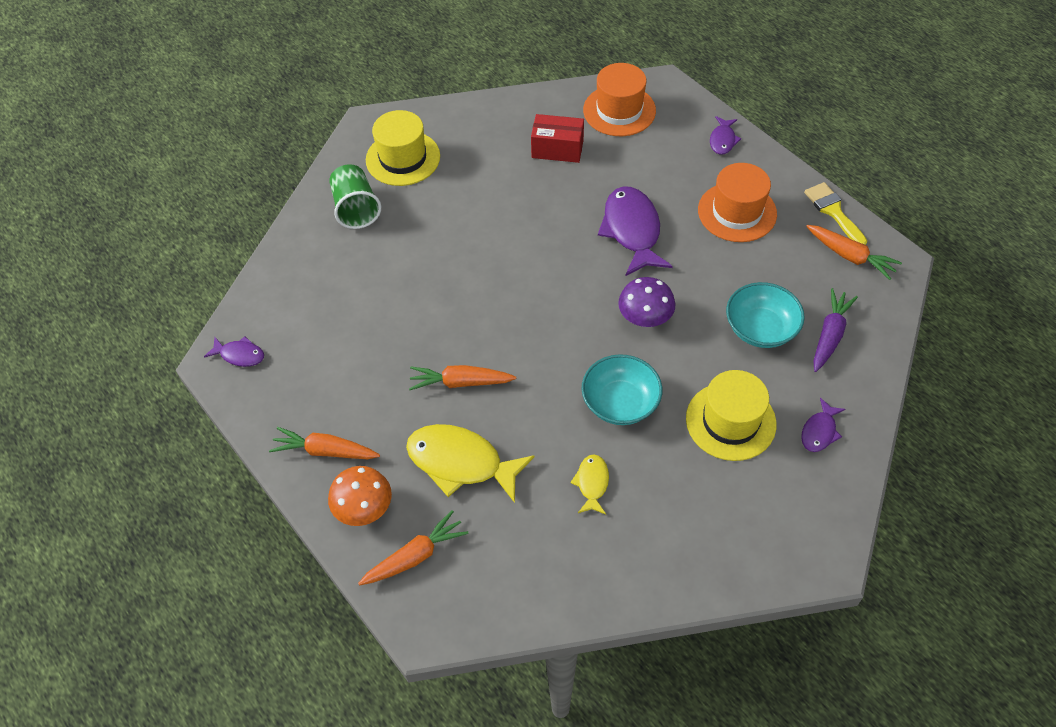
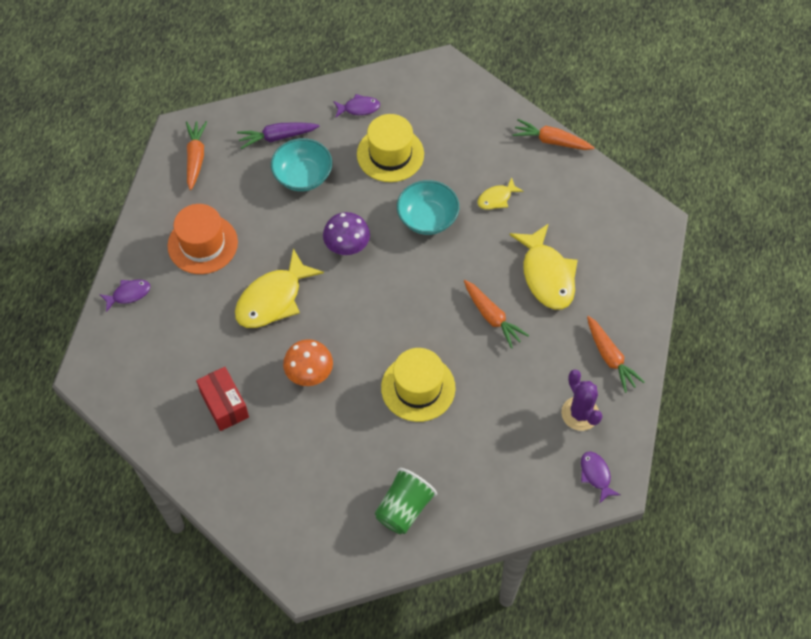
camera: 130 degrees left, 5 degrees up
orange mushroom [328,466,392,526] -> orange mushroom moved to [283,339,333,386]
orange carrot [358,510,469,586] -> orange carrot moved to [513,119,595,150]
yellow hat [366,110,440,186] -> yellow hat moved to [381,348,456,422]
orange hat [583,63,656,136] -> none
purple fish [598,187,673,276] -> yellow fish [235,249,324,328]
yellow brush [804,182,867,245] -> none
none -> purple cactus [561,369,603,431]

